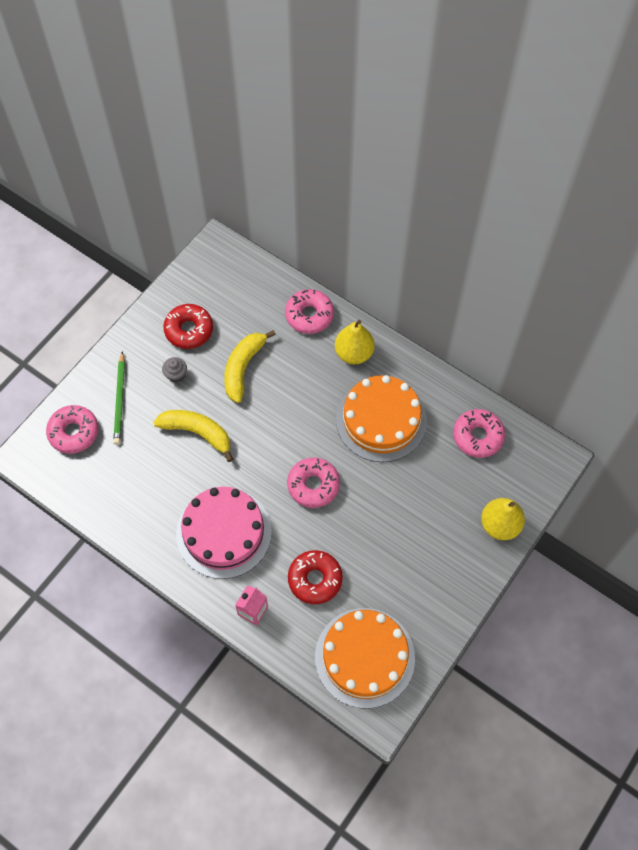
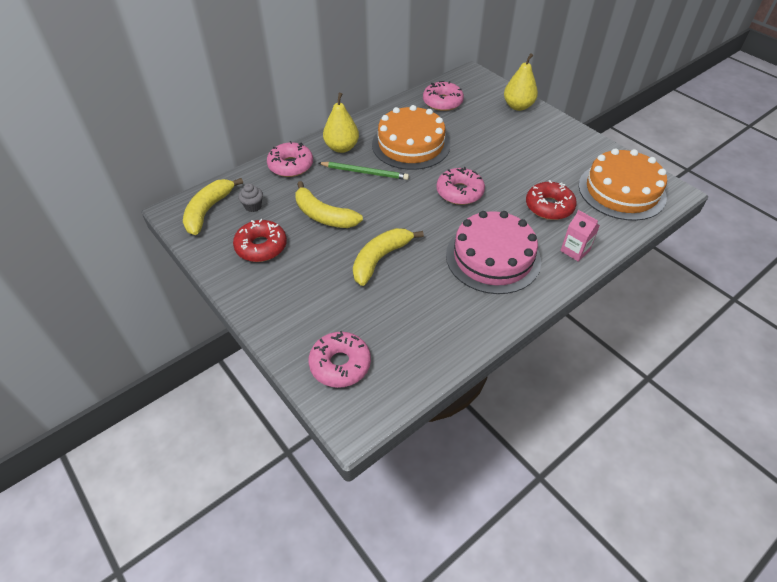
camera: 75 degrees left, 15 degrees down
green pencil [113,351,125,445] -> green pencil moved to [319,162,409,180]
grey cupcake [162,357,187,383] -> grey cupcake moved to [238,183,263,212]
none -> yellow banana [183,178,243,235]

